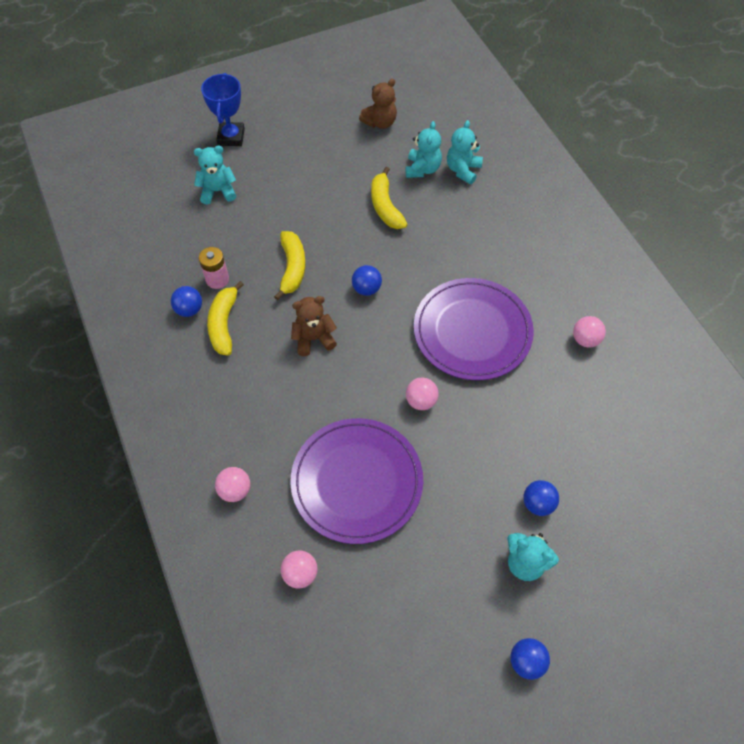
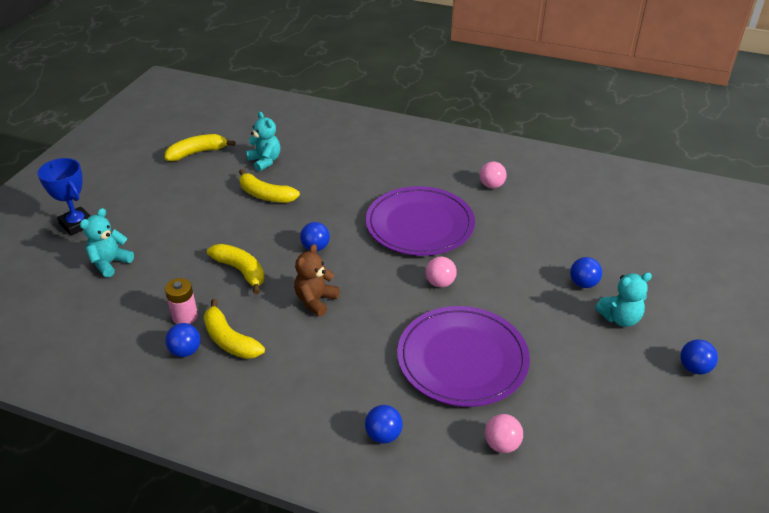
camera: 45 degrees left, 20 degrees down
pink ball [215,467,250,502] -> blue ball [365,405,403,444]
brown teddy bear [359,79,397,129] -> yellow banana [165,134,235,161]
turquoise teddy bear [447,120,483,184] -> none

